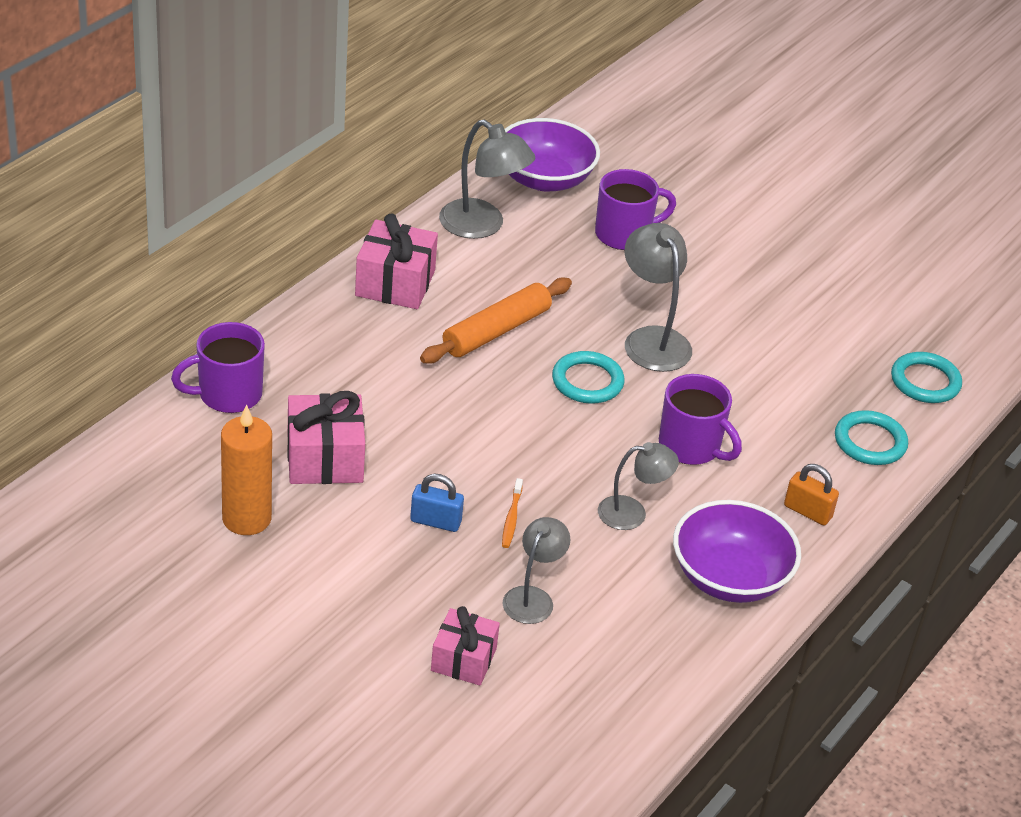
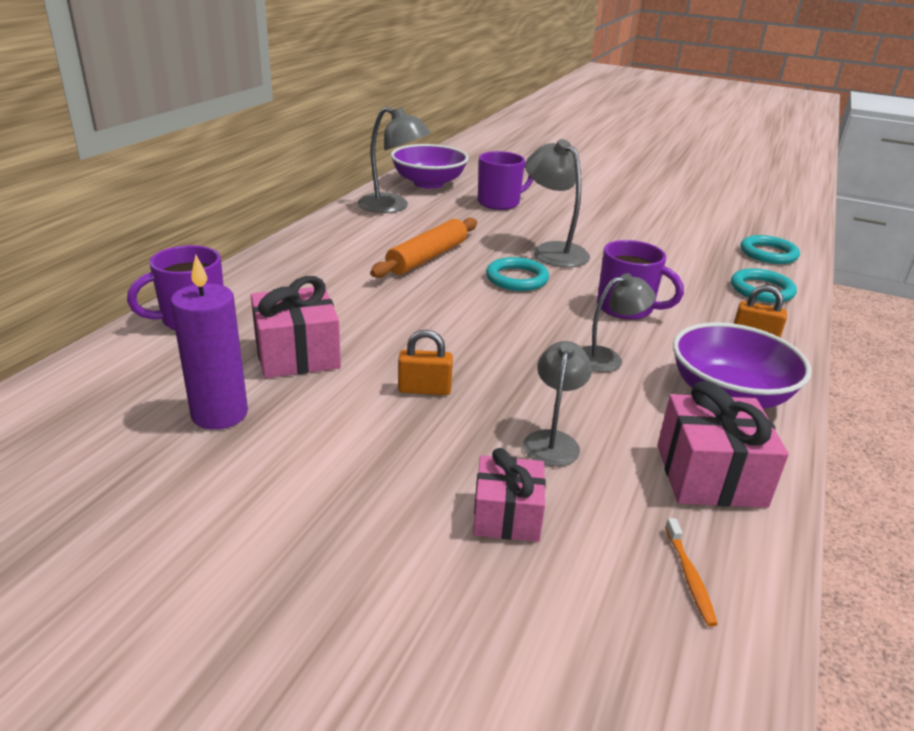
camera: 10 degrees left, 10 degrees down
orange candle [221,404,272,535] -> purple candle [171,255,248,430]
pink gift [355,213,438,309] -> pink gift moved to [657,381,789,508]
blue padlock [410,474,464,532] -> orange padlock [398,330,453,395]
orange toothbrush [502,478,523,548] -> orange toothbrush moved to [665,518,718,627]

